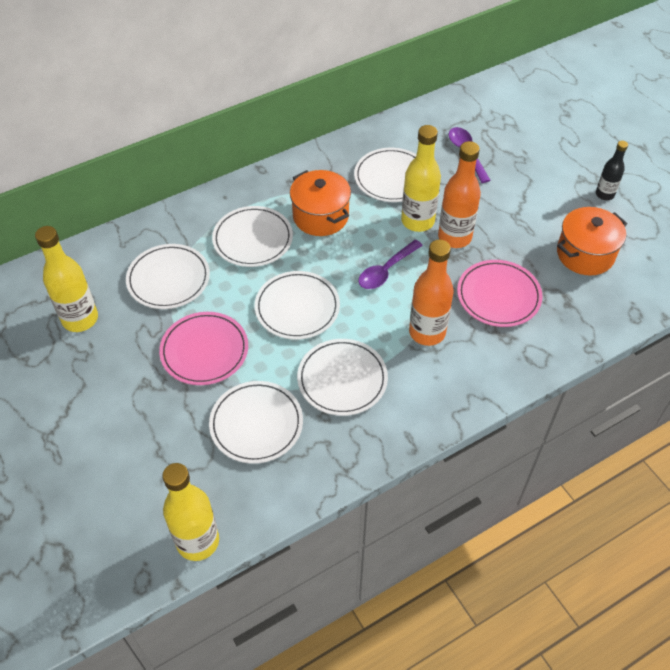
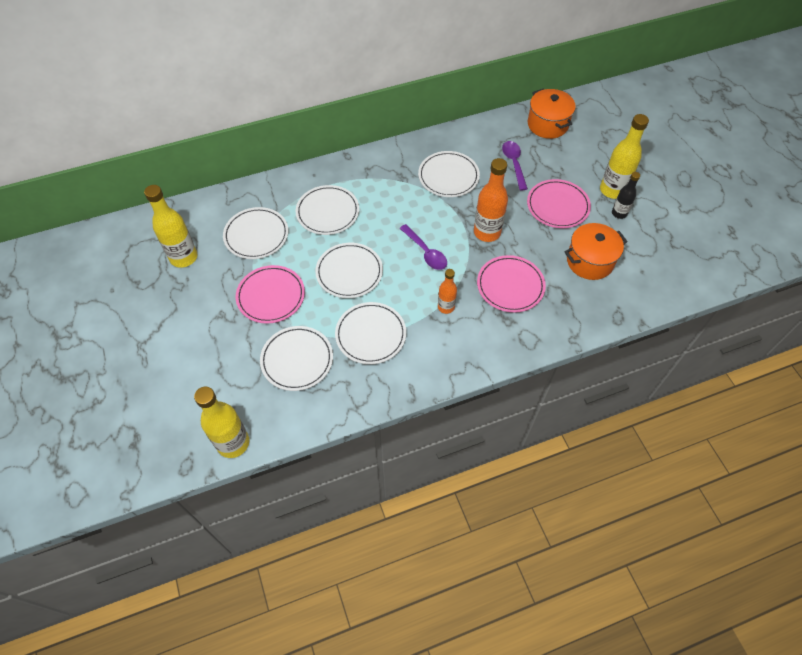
camera: 10 degrees right, 5 degrees up
orange pot [290,170,351,236] -> orange pot moved to [528,88,576,139]
purple spoon [358,240,423,289] -> purple spoon turned 90 degrees counterclockwise [399,224,447,270]
yellow bottle [401,125,441,232] -> yellow bottle moved to [600,114,649,199]
orange bottle [409,240,454,346] -> orange bottle [438,269,457,314], size x0.59
none -> pink plate [527,179,591,228]

